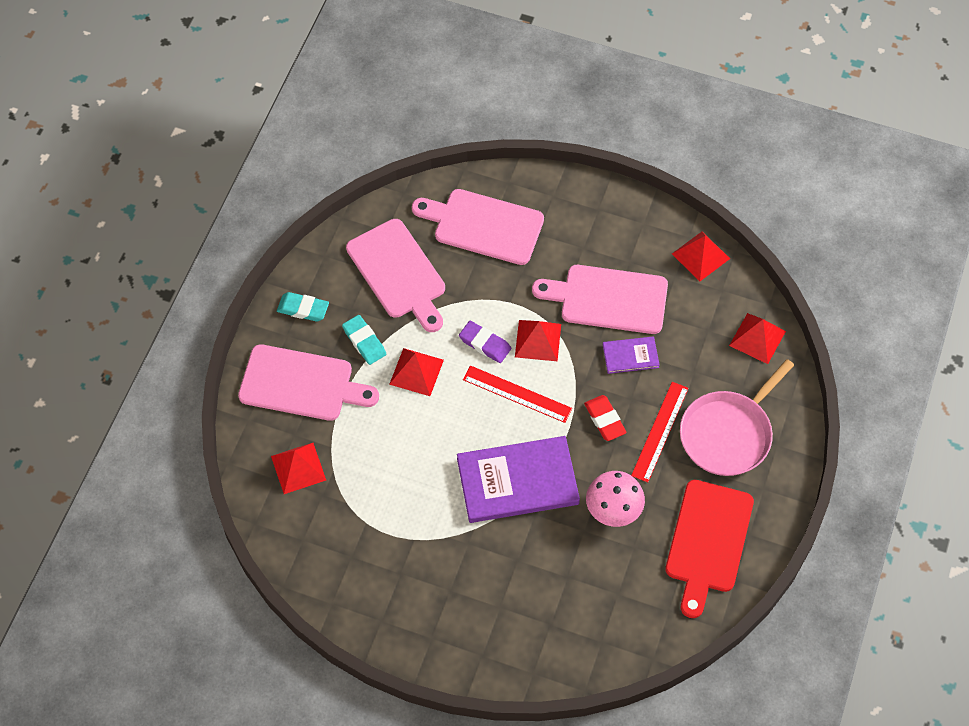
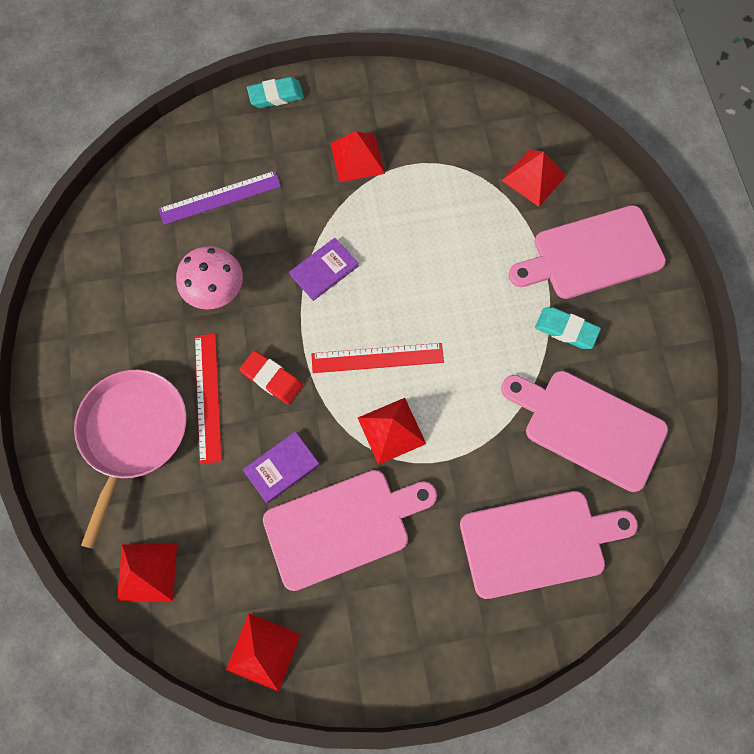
camera: 150 degrees right, 10 degrees up
turquoise eraser [277,292,329,322] -> turquoise eraser moved to [247,77,304,108]
red pyramid [389,348,444,396] -> red pyramid moved to [330,131,385,182]
purple book [457,436,580,523] -> purple book [289,238,359,301], size x0.48
purple eraser [459,321,511,363] -> none
red cutting board [665,480,754,618] -> none
none -> purple ruler [158,171,281,225]

